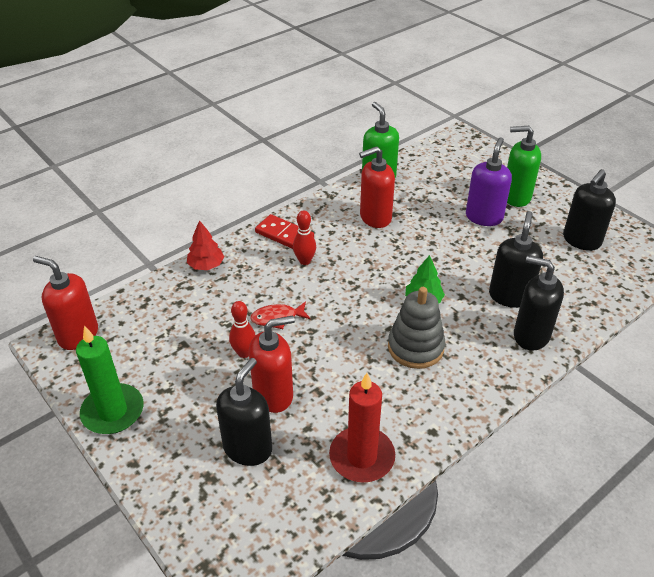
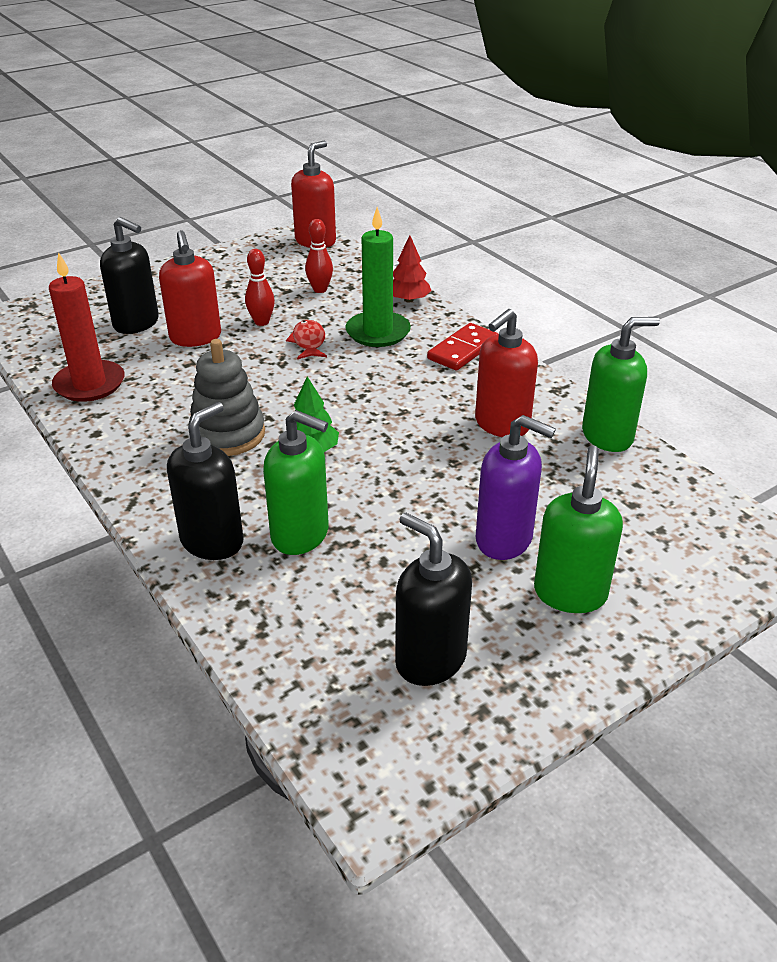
camera: 95 degrees right, 5 degrees down
green candle [76,326,144,434] -> green candle moved to [345,207,411,347]
red bowling pin [293,210,316,265] -> red bowling pin moved to [305,219,333,293]
red soap dispenser [359,146,395,228] -> red soap dispenser turned 120 degrees counterclockwise [475,309,538,437]
black soap dispenser [489,211,543,308] -> green soap dispenser [263,410,329,555]

